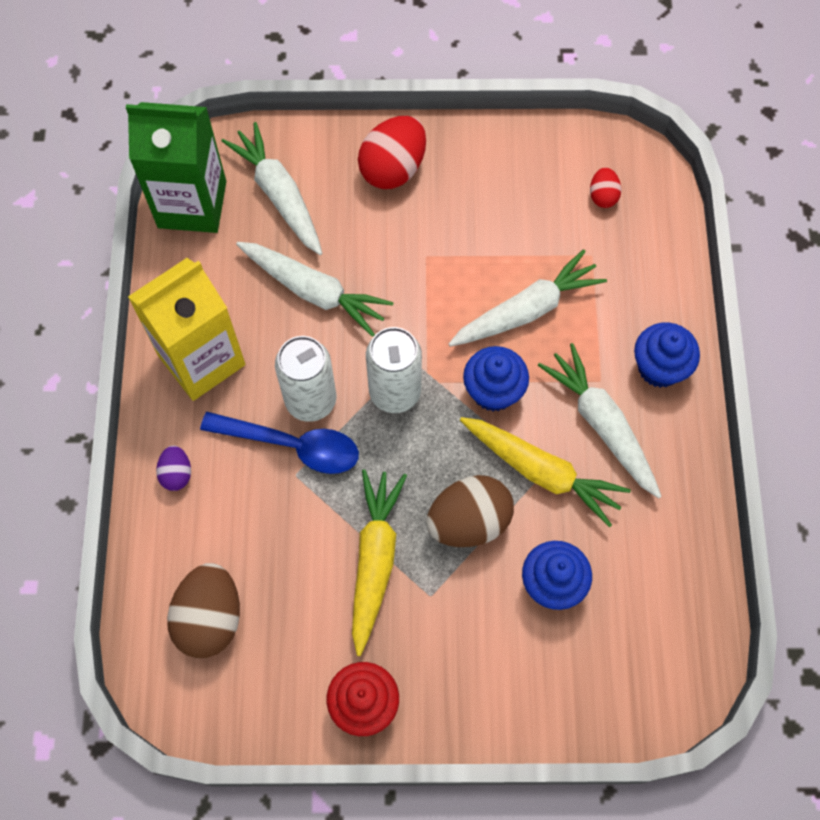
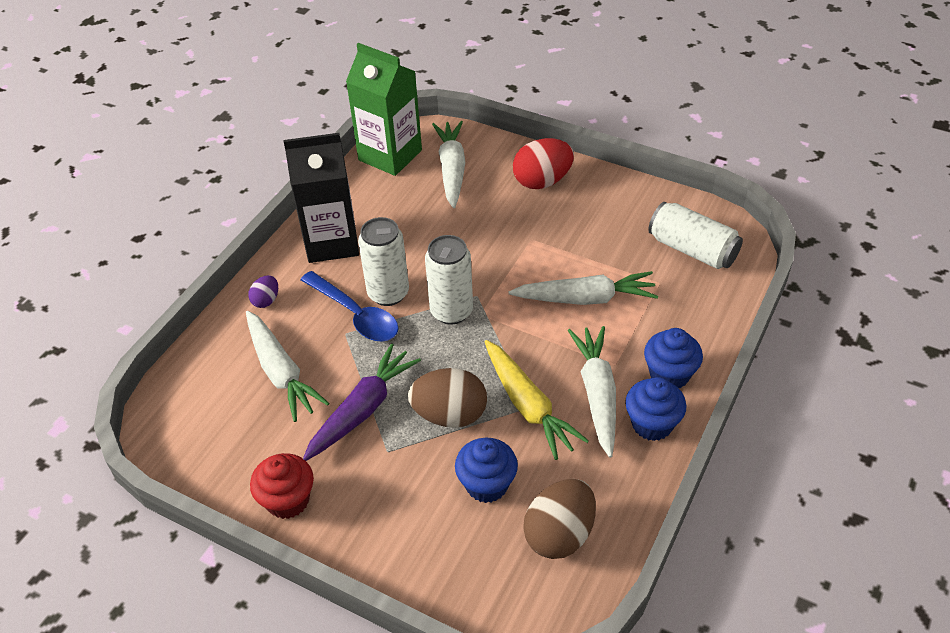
camera: 30 degrees right, 20 degrees down
yellow carton [128,258,245,401] -> black carton [283,133,359,263]
brown egg [167,563,240,658] -> brown egg moved to [523,479,596,559]
white carrot [236,242,394,337] -> white carrot moved to [246,311,329,422]
yellow carrot [352,469,407,656] -> purple carrot [303,343,421,461]
blue cupcake [463,346,529,411] -> blue cupcake moved to [625,377,686,441]
red egg [590,167,621,208] -> white can [648,202,743,269]

